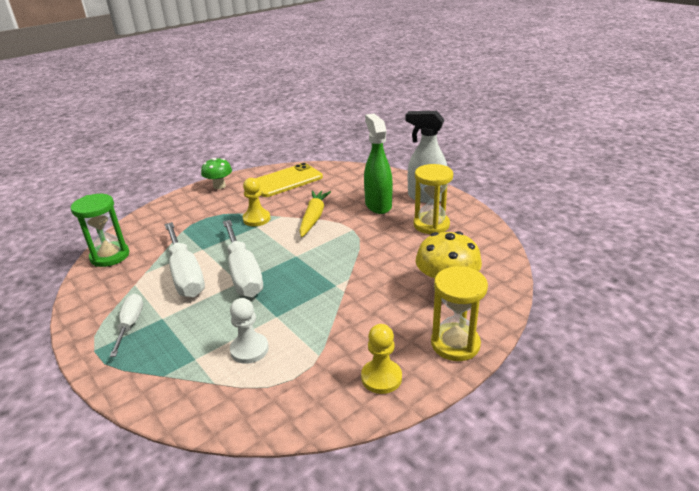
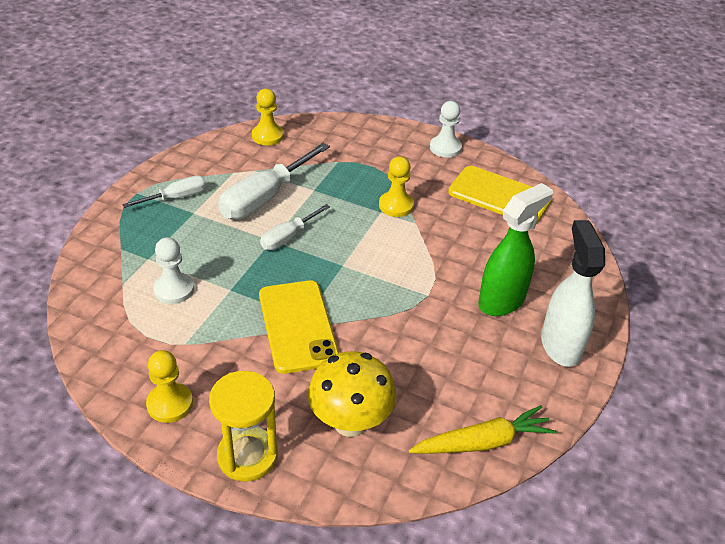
camera: 60 degrees right, 10 degrees up
green hourglass [71,194,129,267] -> yellow pawn [252,89,284,146]
green mushroom [201,158,232,189] -> white pawn [430,101,462,158]
white screwdriver [223,220,263,297] -> white screwdriver [260,204,330,250], size x0.57
yellow carrot [299,190,331,237] -> yellow carrot moved to [409,405,556,454]
yellow hourglass [413,164,453,234] -> none
none -> yellow phone [259,280,339,374]

